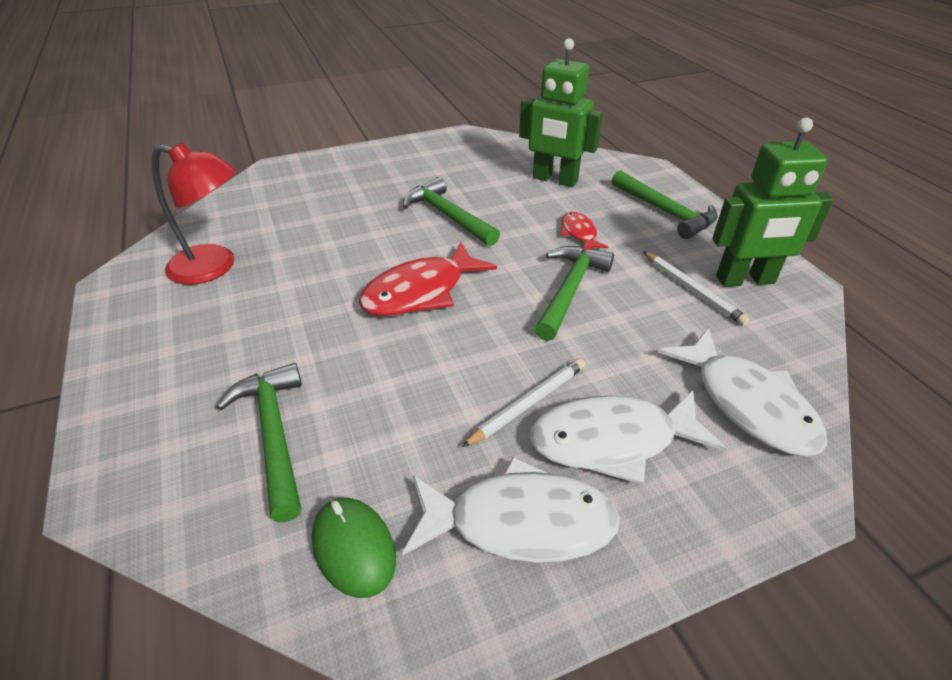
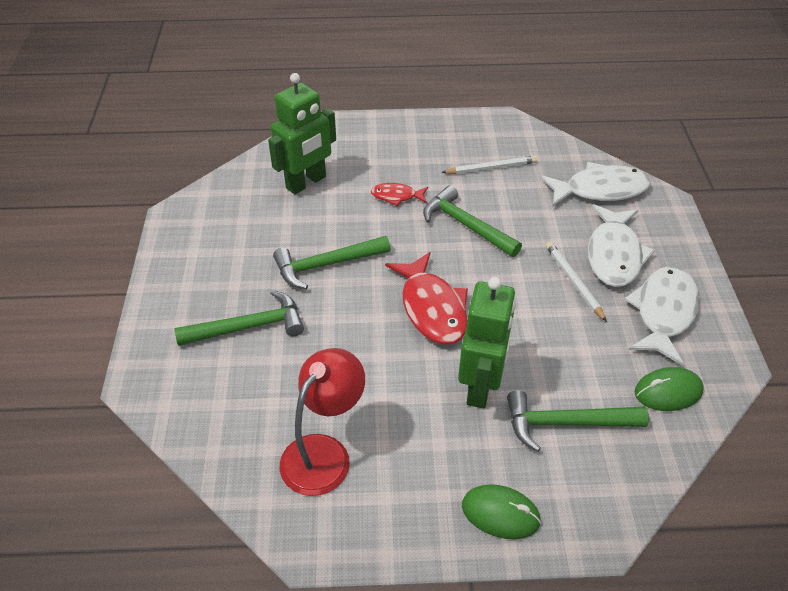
camera: 70 degrees left, 5 degrees up
green hammer [612,170,718,239] -> green hammer moved to [174,290,304,346]
green robot [712,118,834,287] -> green robot moved to [458,277,516,409]
none -> green mouse [462,484,541,539]

